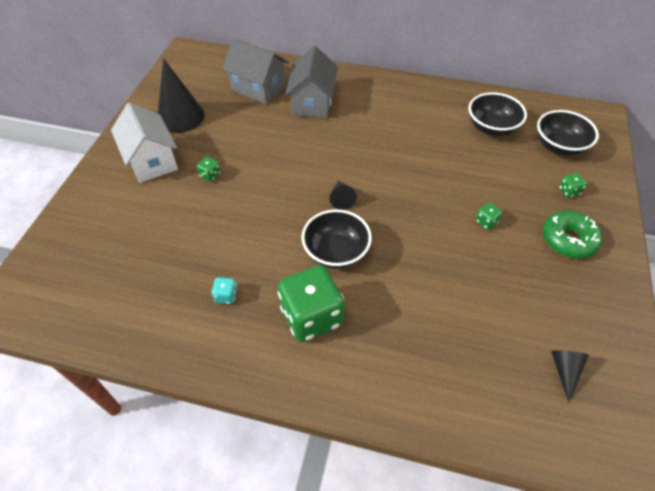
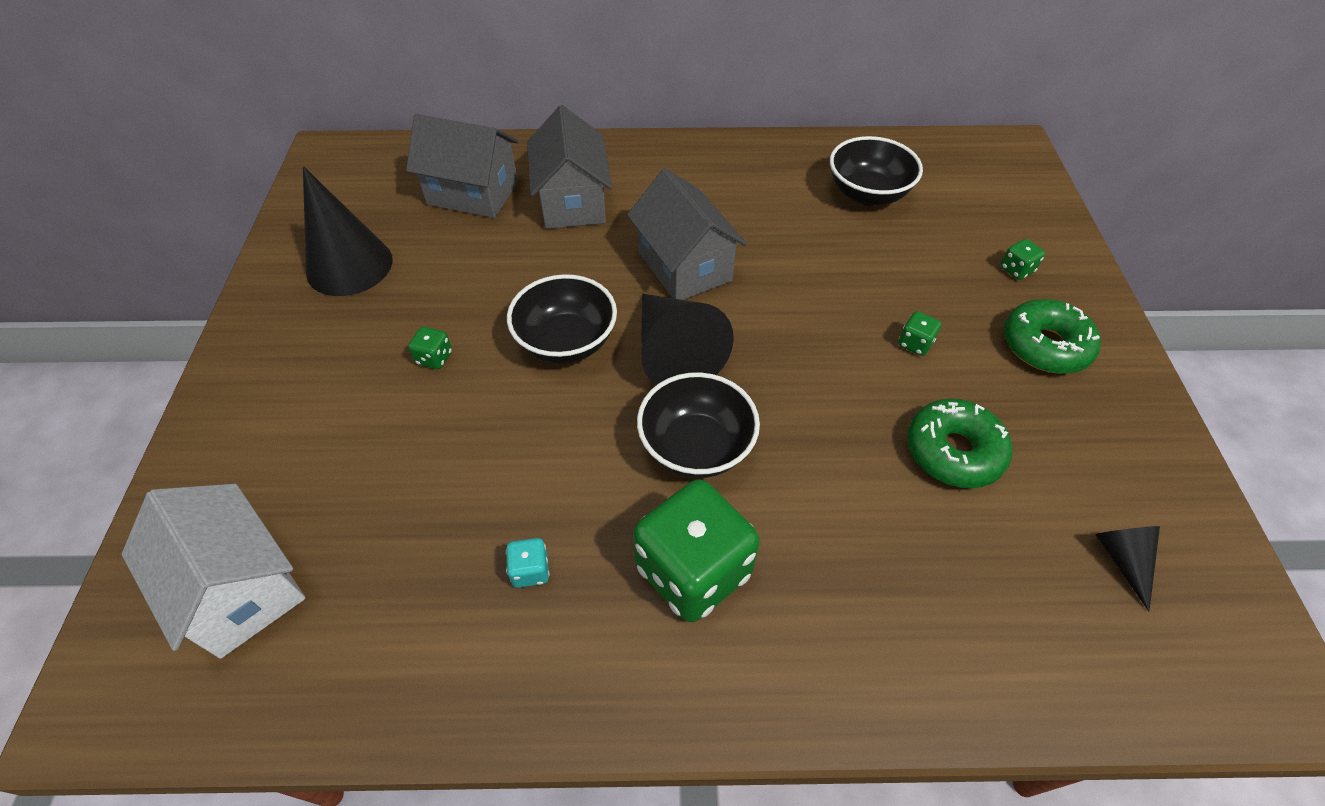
camera: 15 degrees left, 0 degrees up
white house [111,103,178,183] -> white house moved to [122,484,305,659]
black cone [330,180,357,210] -> black cone [641,294,734,385], size x2.03
black bowl [537,110,599,156] -> black bowl moved to [507,274,617,364]
none -> grey house [627,168,747,300]
none -> green donut [907,399,1012,488]

